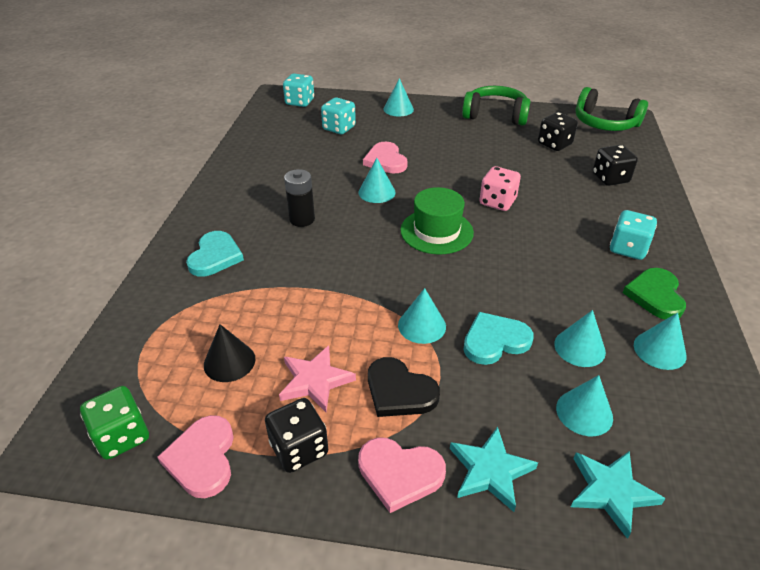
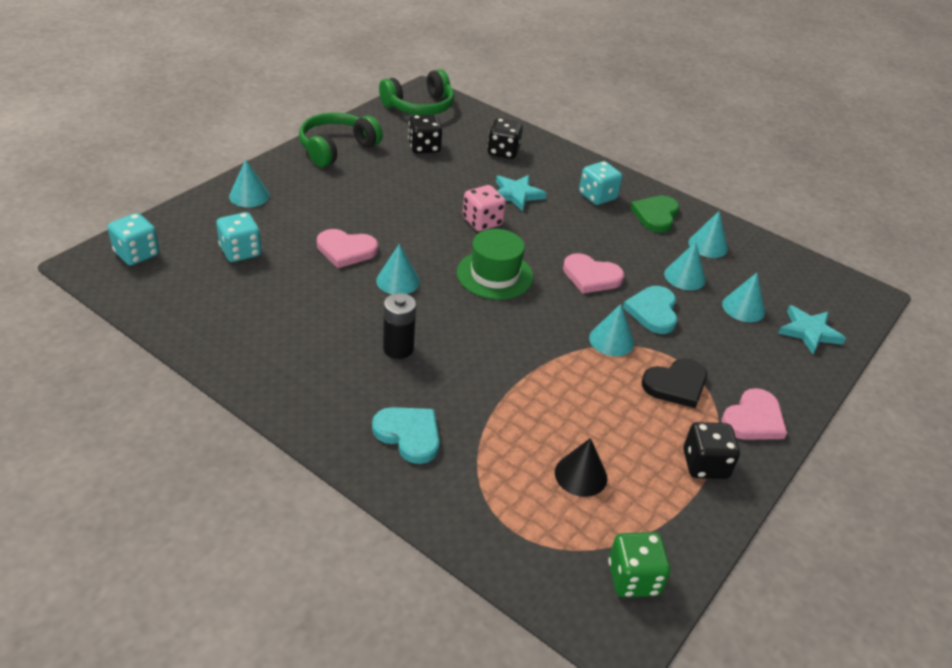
camera: 65 degrees left, 0 degrees up
pink heart [157,415,234,498] -> pink heart moved to [563,253,624,293]
pink star [279,345,356,412] -> none
turquoise star [450,427,538,512] -> turquoise star moved to [496,175,547,212]
green heart [623,268,686,320] -> green heart turned 75 degrees clockwise [630,195,679,233]

